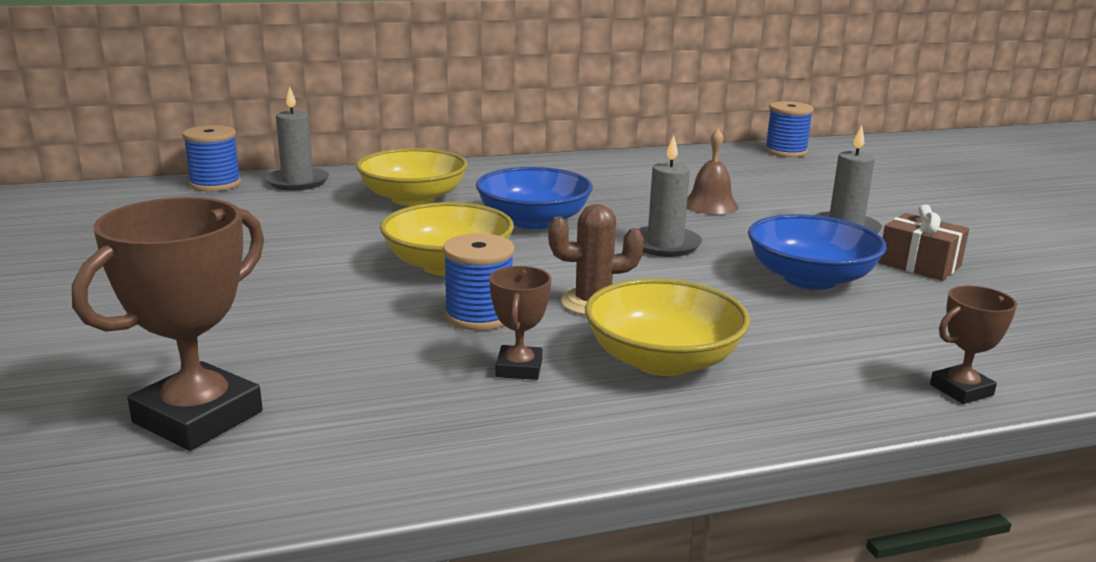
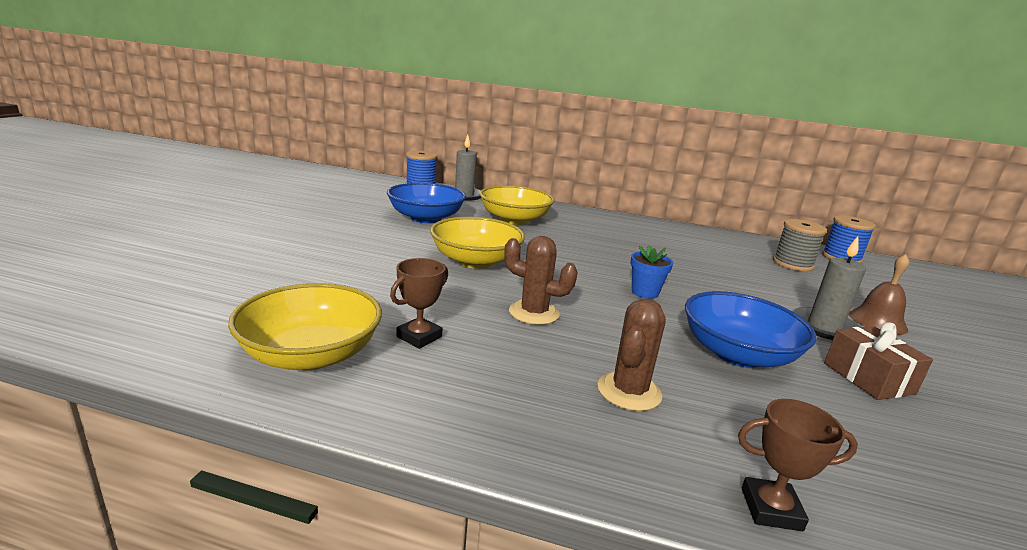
camera: 30 degrees right, 0 degrees up
brown trophy [72,197,264,451] -> none
blue spool [443,233,515,330] -> none
blue bowl [476,167,593,229] -> blue bowl moved to [387,183,466,223]
yellow bowl [585,279,750,376] -> yellow bowl moved to [228,283,382,370]
grey candle [638,135,702,257] -> blue flower pot [630,245,673,299]
brown bell [687,129,739,215] -> brown bell moved to [849,254,909,335]
none -> brown cactus [598,299,665,411]
none -> grey spool [773,219,827,271]

